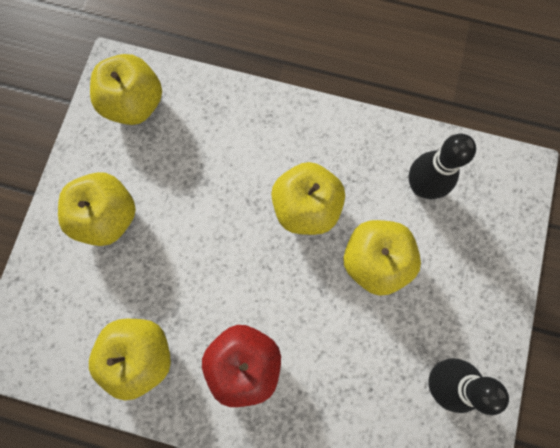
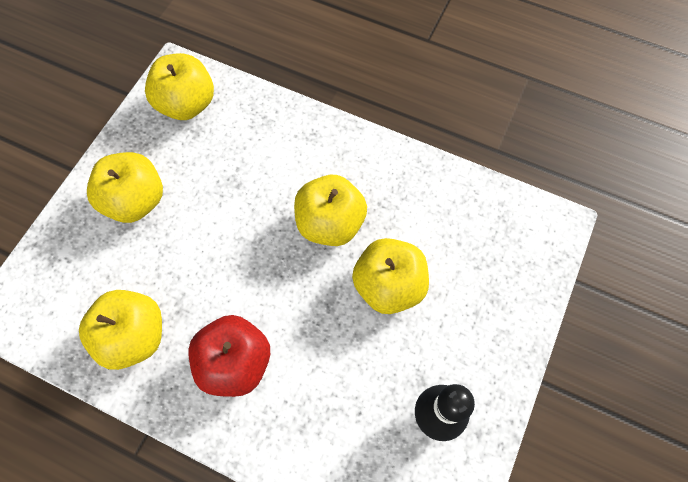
camera: 10 degrees right, 10 degrees down
black bowling pin [409,134,476,199] -> none

